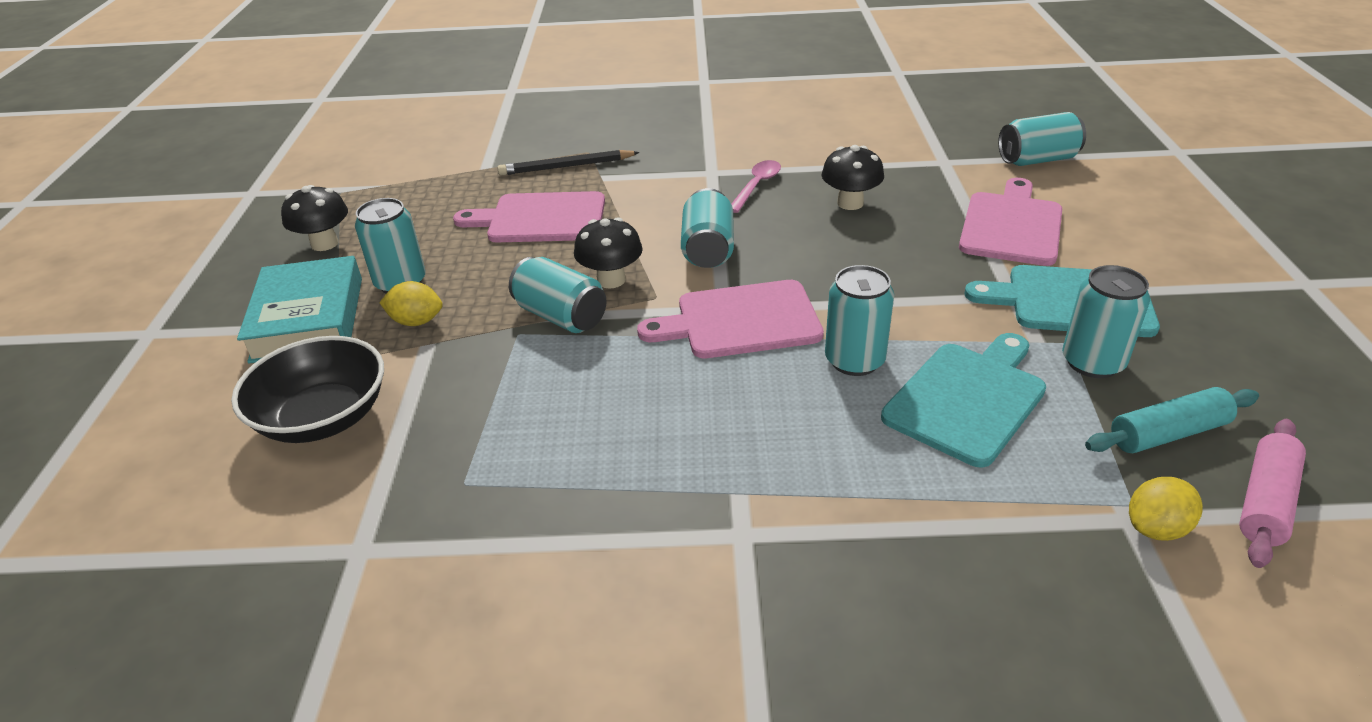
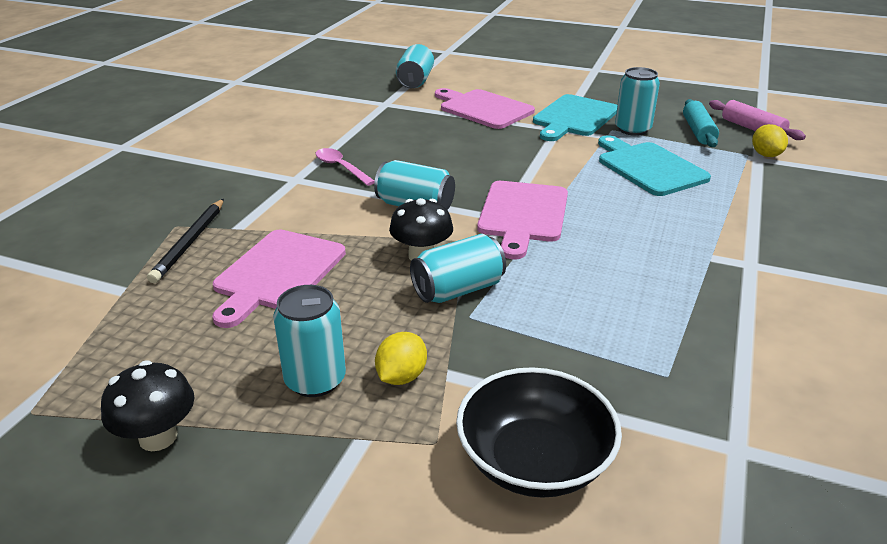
camera: 70 degrees left, 5 degrees down
turquoise book [237,256,362,364] -> none
black mushroom [821,145,884,210] -> none
turquoise can [825,265,894,376] -> none

